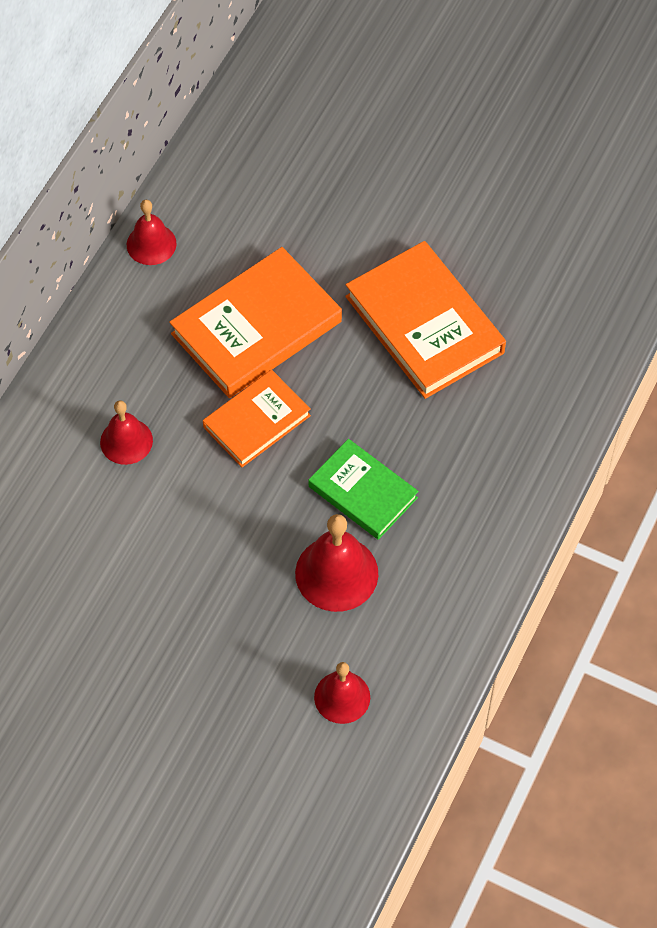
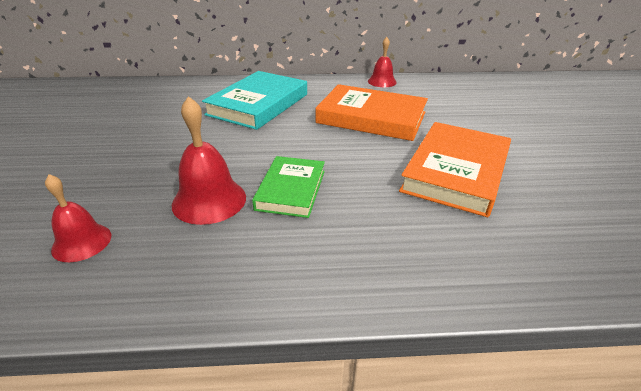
camera: 60 degrees right, 25 degrees down
red bell [100,400,153,465] -> turquoise book [202,71,307,130]
orange book [203,370,311,468] -> none

